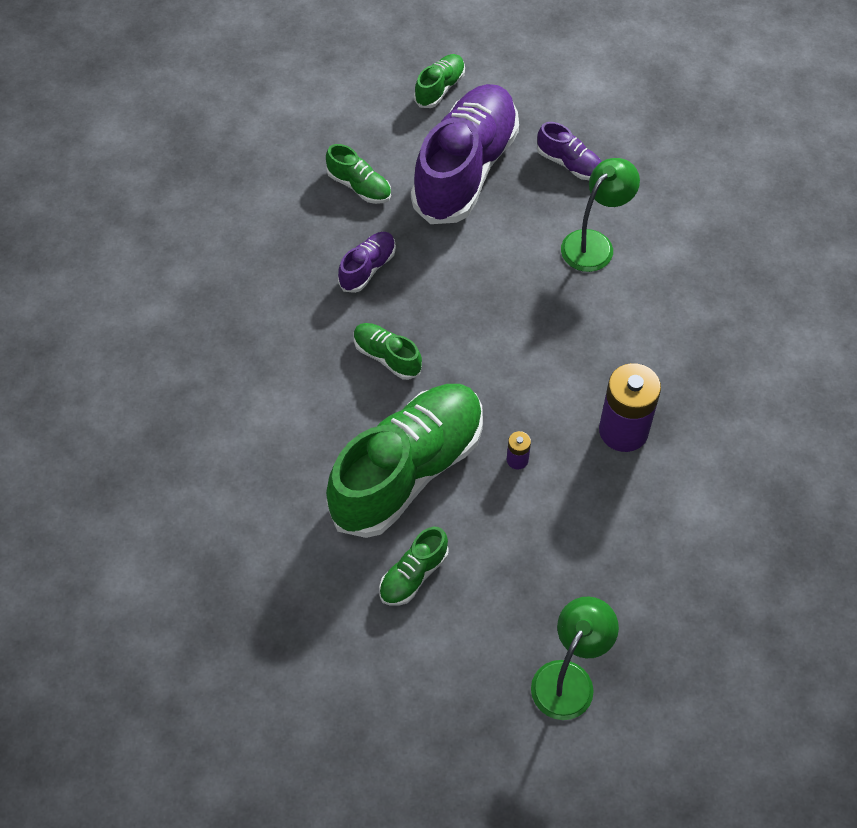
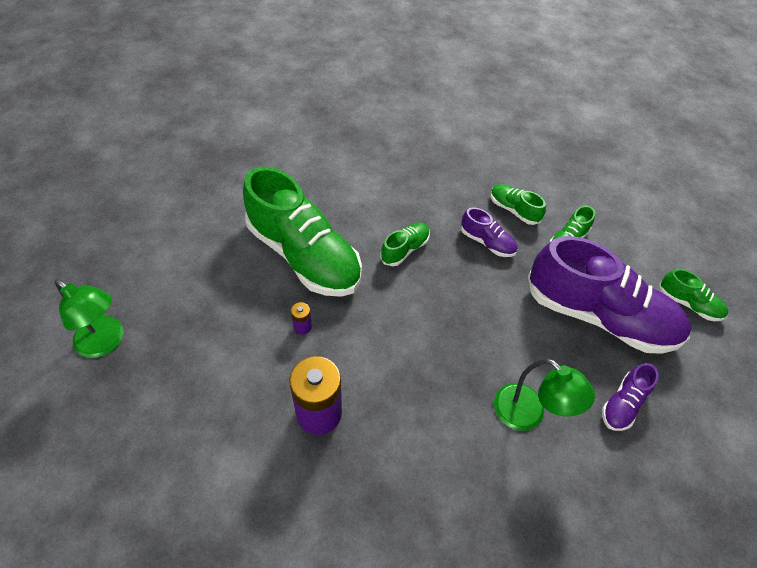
camera: 90 degrees right, 5 degrees down
green shoe [379,527,449,606] -> green shoe moved to [490,184,546,225]

